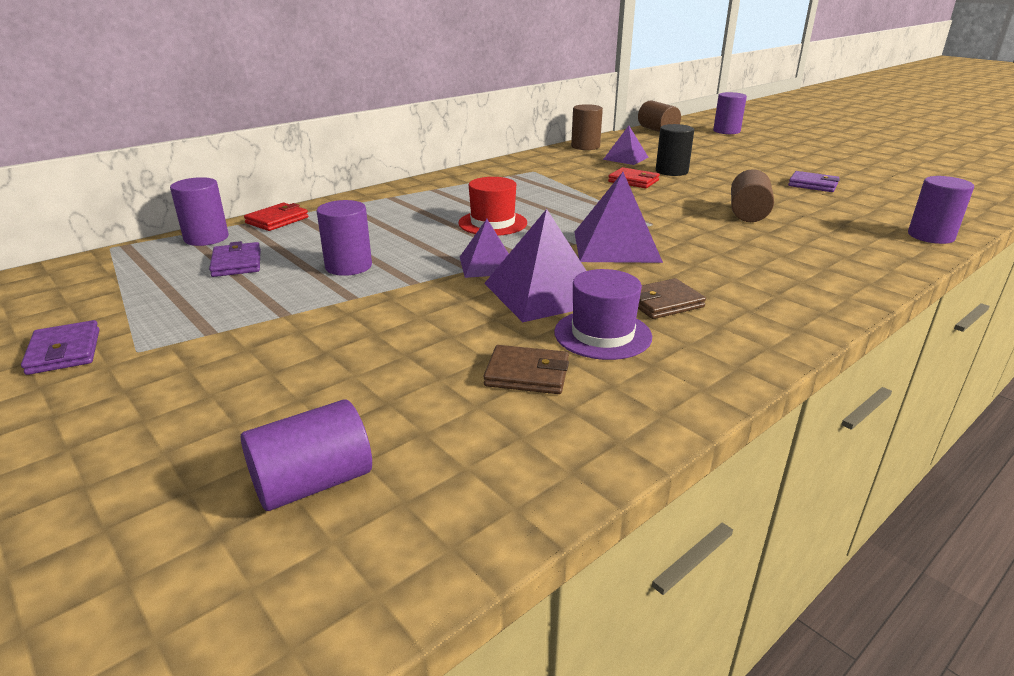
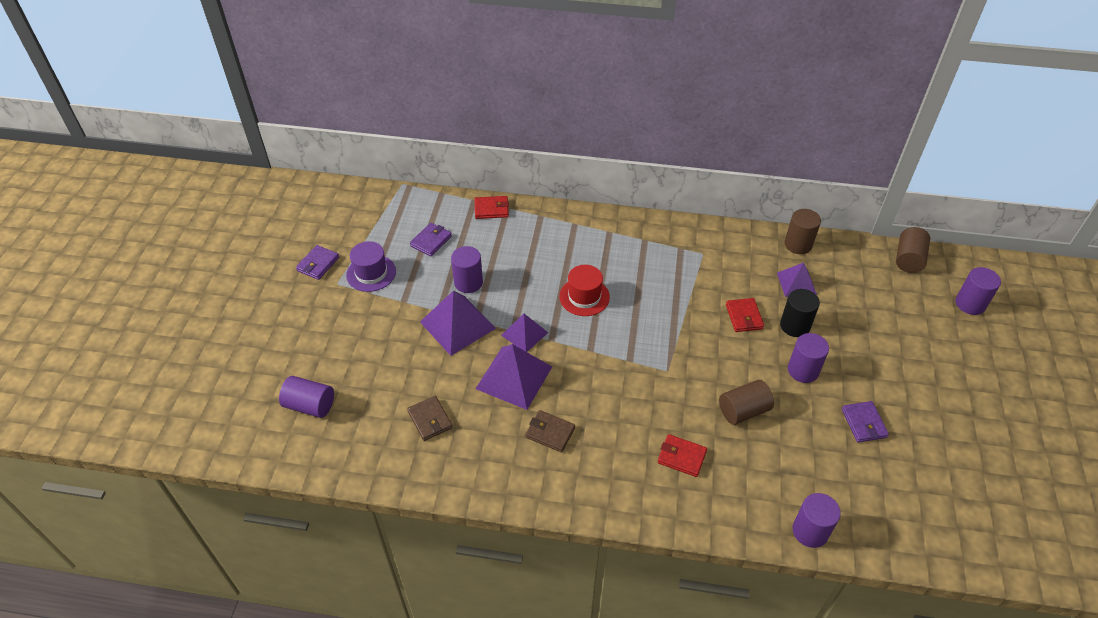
camera: 50 degrees right, 20 degrees up
purple cylinder [170,177,229,246] -> purple cylinder moved to [788,333,829,383]
purple hat [554,269,652,360] -> purple hat moved to [346,241,396,292]
purple pyramid [574,172,663,263] -> purple pyramid moved to [420,291,496,356]
none -> red wallet [658,434,707,477]

